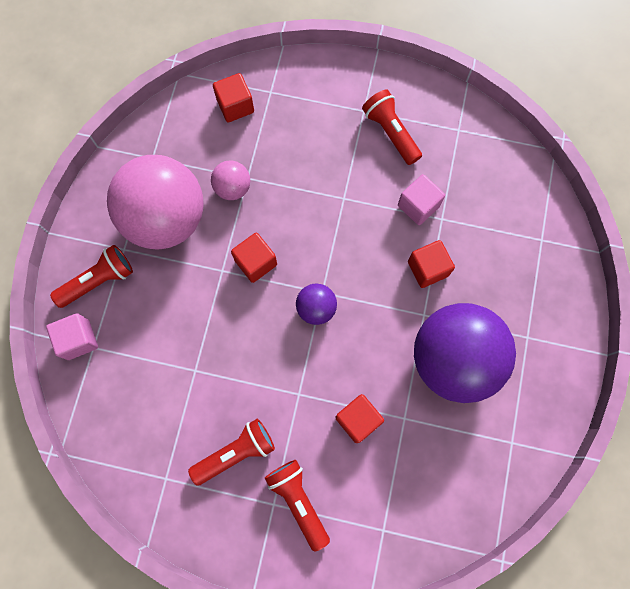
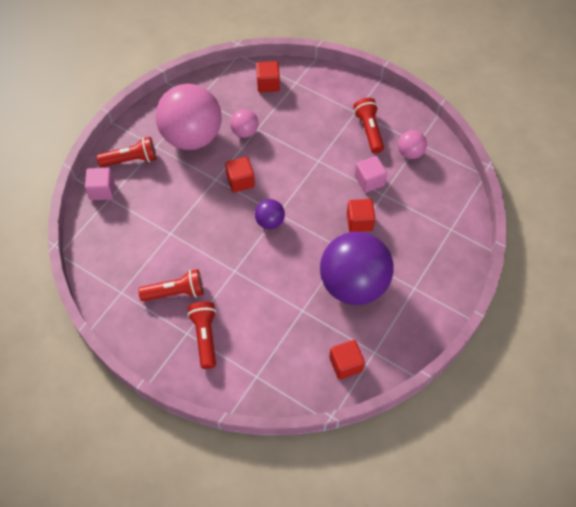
camera: 20 degrees right, 15 degrees down
red cube [335,394,384,443] -> red cube moved to [329,340,365,380]
none -> pink ball [398,130,427,159]

